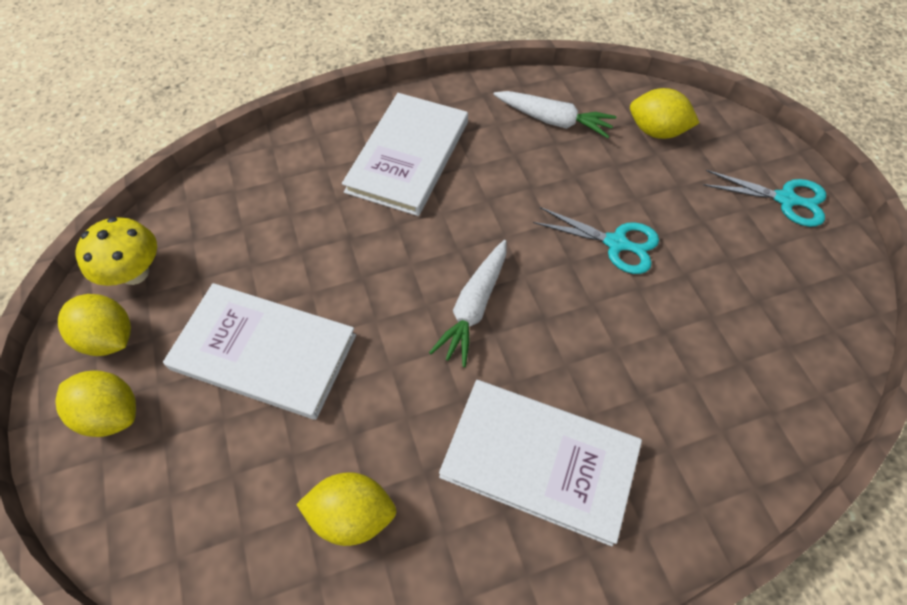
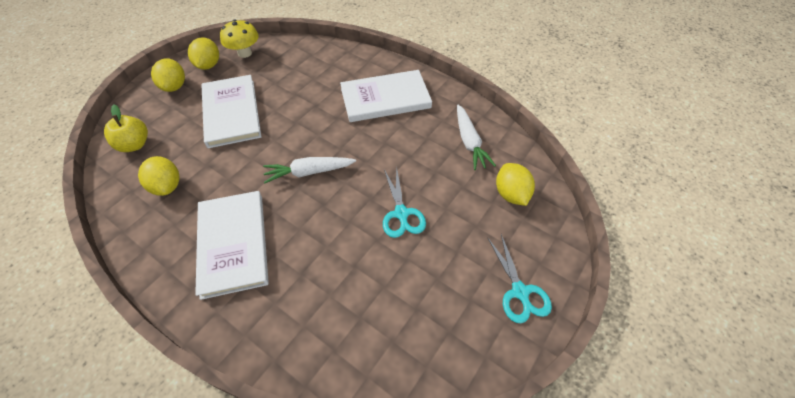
camera: 55 degrees right, 5 degrees down
none -> yellow apple [104,105,148,152]

